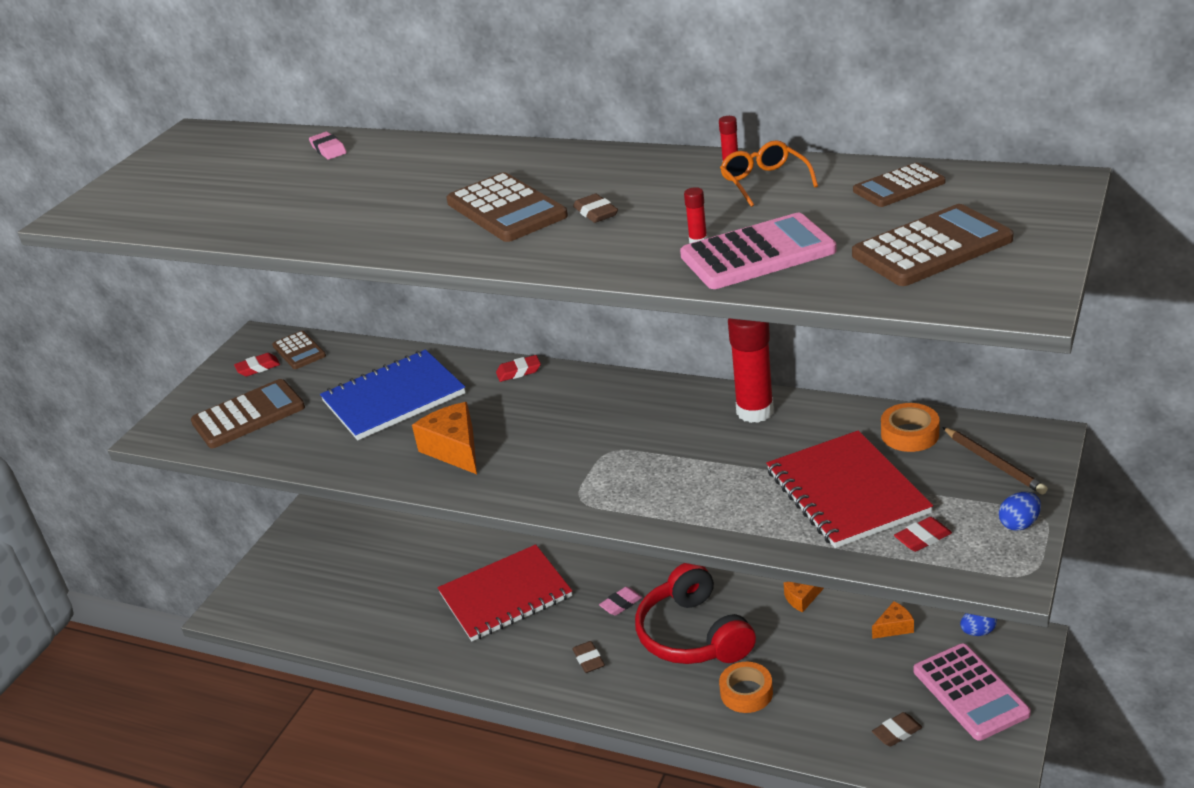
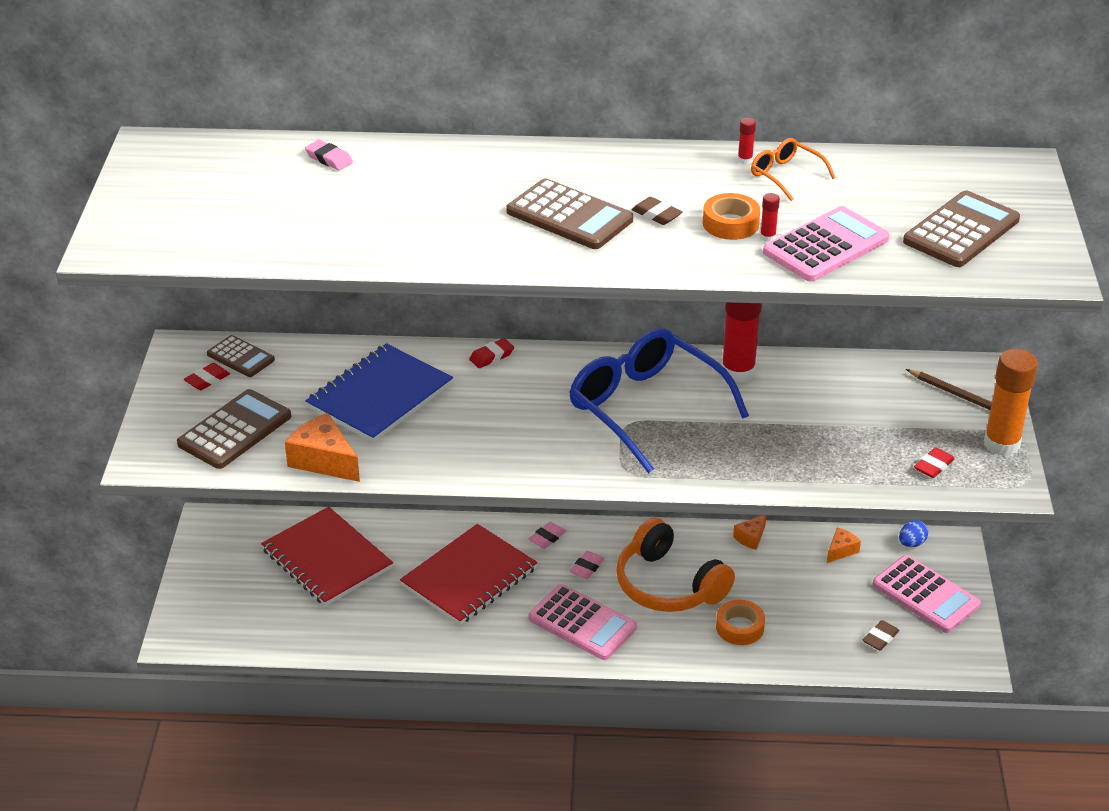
camera: 25 degrees left, 5 degrees up
orange cheese [412,402,477,474] -> orange cheese moved to [285,413,360,482]
brown eraser [572,641,605,673] -> pink calculator [529,584,637,660]
red headphones [635,563,756,664] -> orange headphones [616,517,735,612]
red notebook [766,430,933,548] -> red notebook moved to [261,507,393,606]
brown calculator [853,163,945,207] -> none
orange tape [881,403,940,452] -> orange tape moved to [703,193,760,240]
blue egg [999,492,1041,531] -> orange glue stick [984,349,1038,456]
none -> pink eraser [528,522,566,549]
none -> blue glasses [569,328,749,473]

